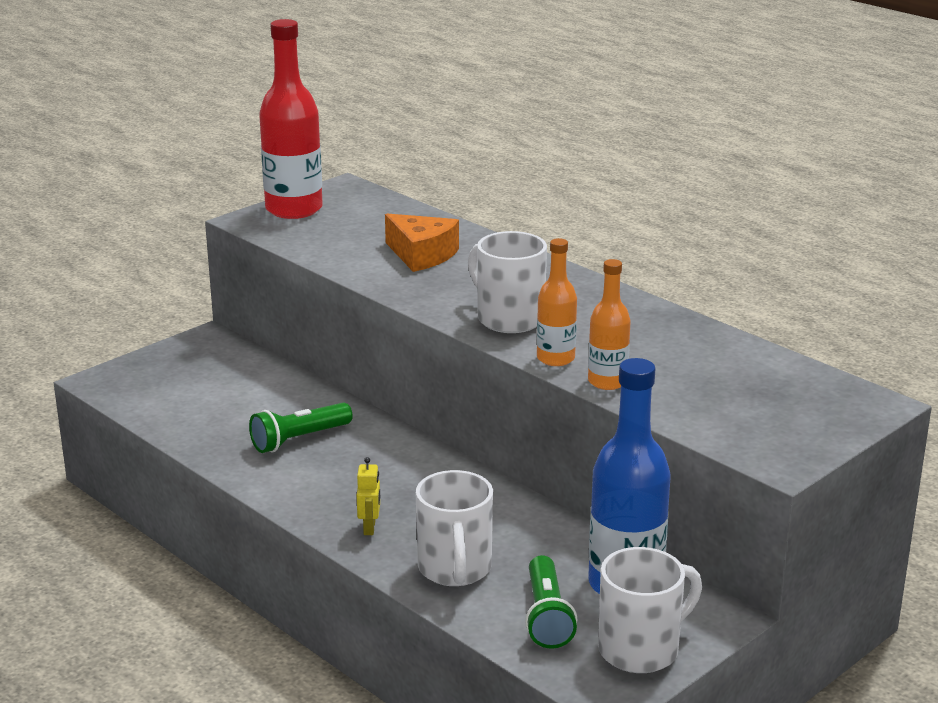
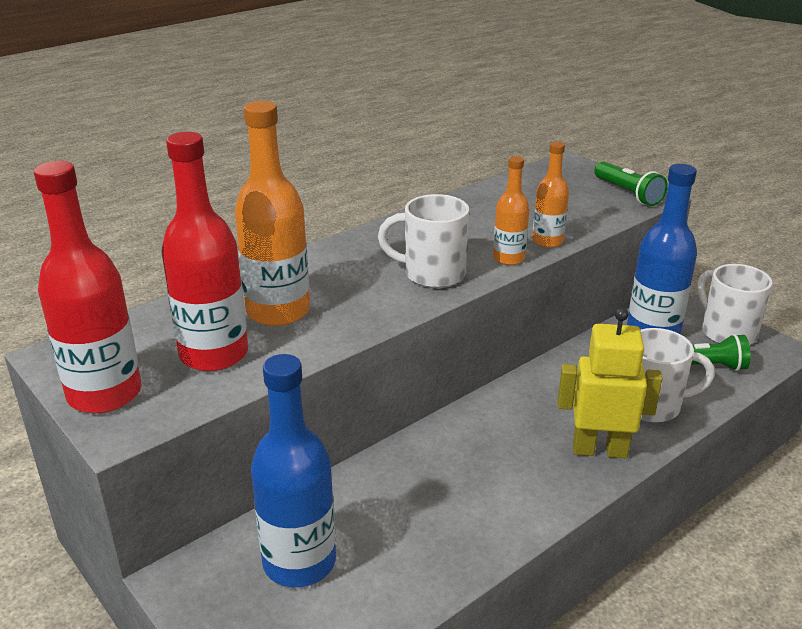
camera: 85 degrees left, 5 degrees up
green flashlight [249,402,353,453] -> green flashlight moved to [594,161,668,206]
yellow robot [357,457,380,535] -> yellow robot [558,308,662,458], size x2.27
orange cheese [385,213,459,272] -> orange bottle [235,101,310,326]
white mug [468,231,547,333] -> white mug turned 45 degrees clockwise [378,194,469,288]
none -> red bottle [161,132,248,371]
none -> blue bottle [251,354,336,587]

